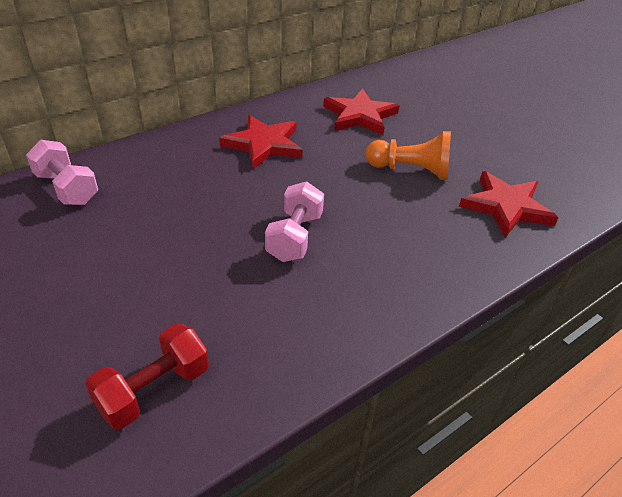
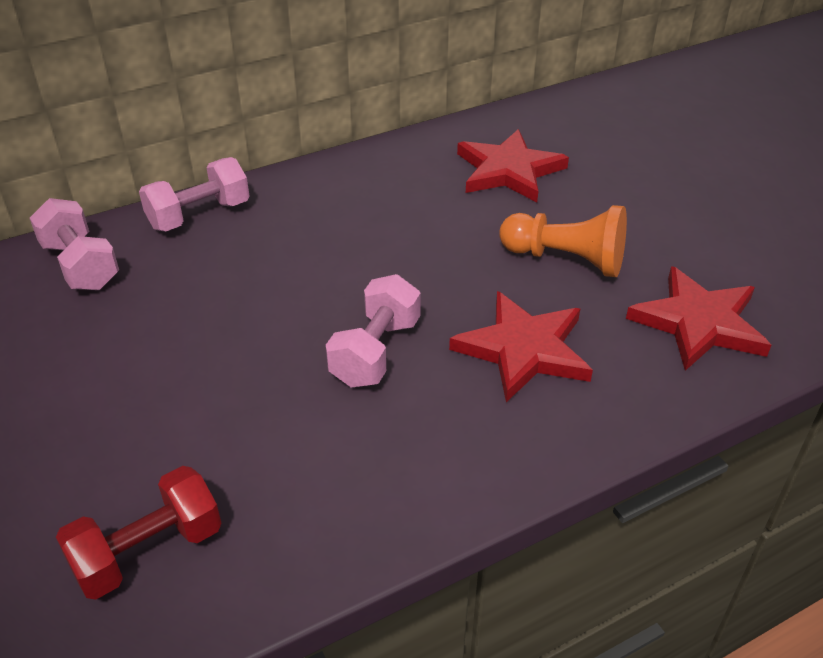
camera: 10 degrees right, 0 degrees up
red star [219,115,302,169] -> red star moved to [449,291,593,402]
none -> pink dumbbell [139,157,249,231]

